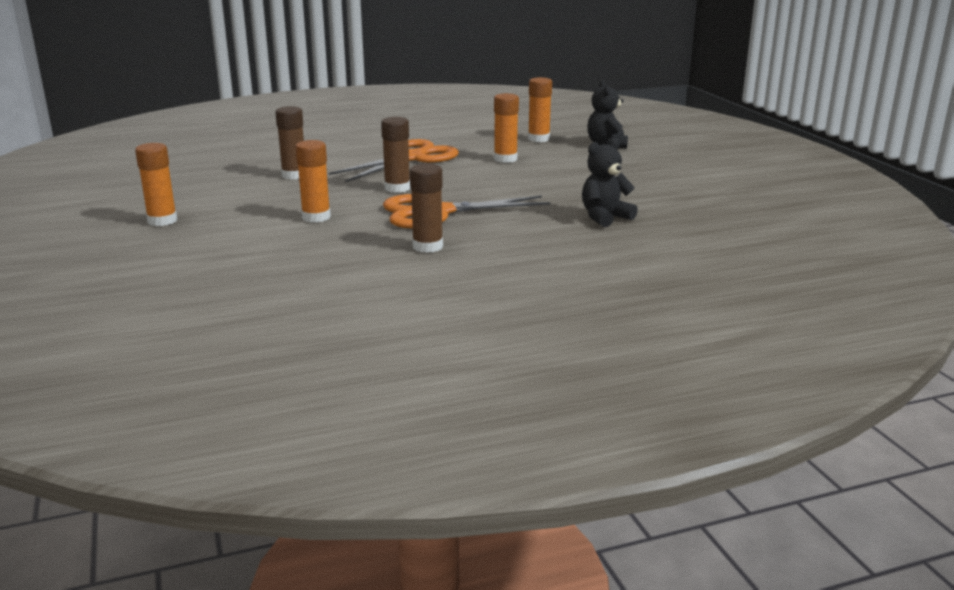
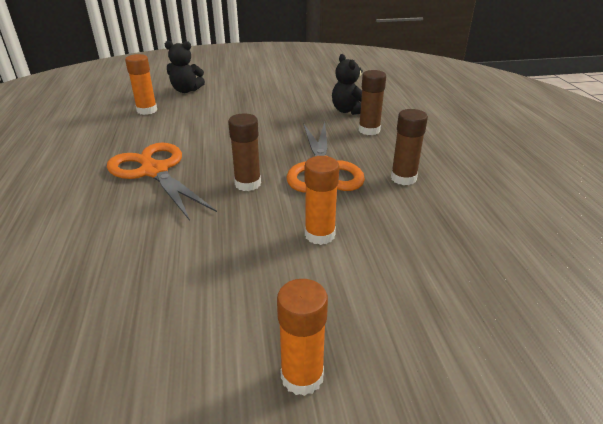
camera: 80 degrees left, 10 degrees up
brown glue stick [275,106,304,179] -> brown glue stick moved to [359,70,386,135]
orange glue stick [494,93,519,163] -> none

